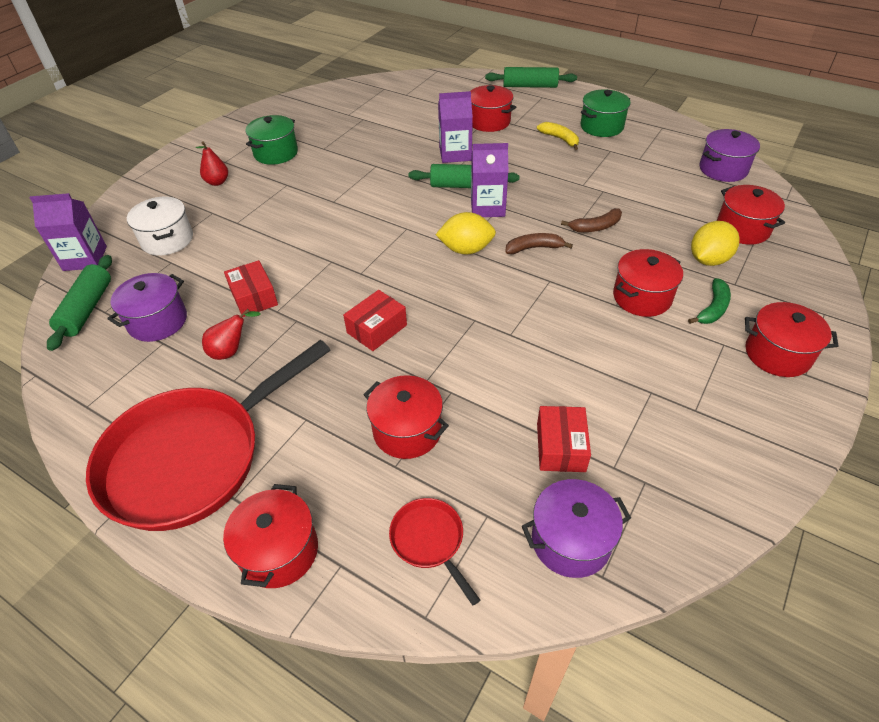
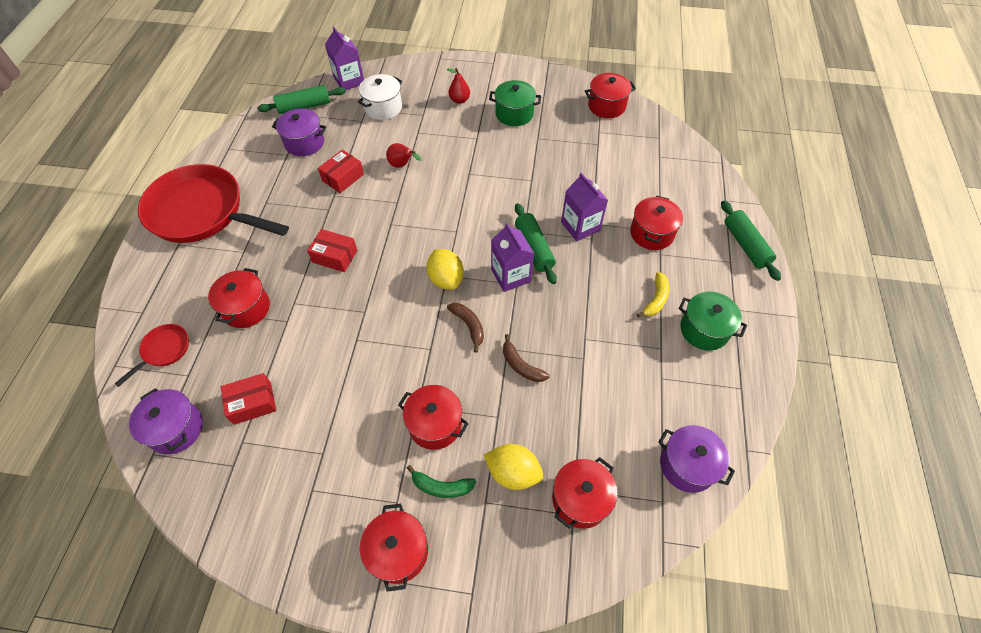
camera: 65 degrees right, 10 degrees up
red pear [202,309,261,360] -> red pear moved to [386,143,422,168]
red pot [223,484,318,588] -> red pot moved to [585,73,636,118]

